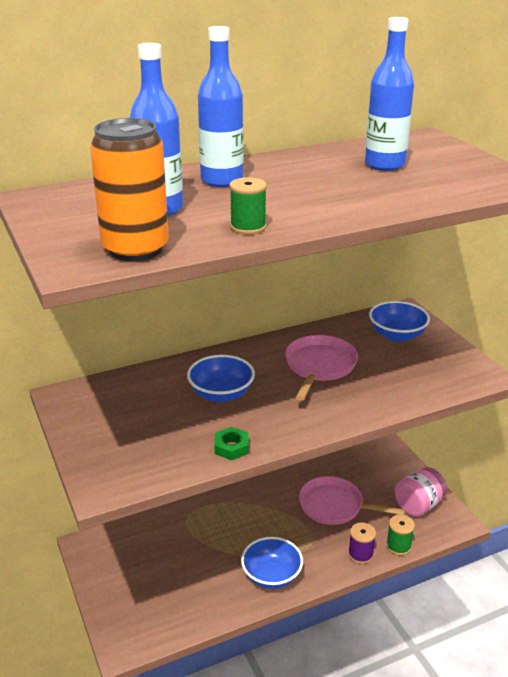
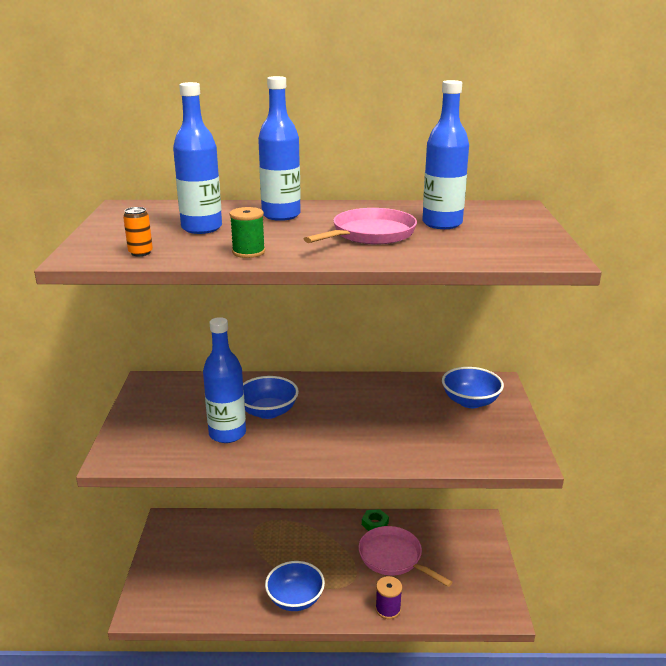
camera: 25 degrees right, 5 degrees down
orange can [90,118,169,261] -> orange can [123,207,153,256], size x0.42
green nut [214,427,249,460] -> green nut moved to [362,509,389,531]
pink pan [285,335,358,401] -> pink pan moved to [304,208,417,245]
green spool [386,515,415,556] -> none
pink jar [395,467,447,517] -> none
none -> blue bottle [203,317,246,443]

